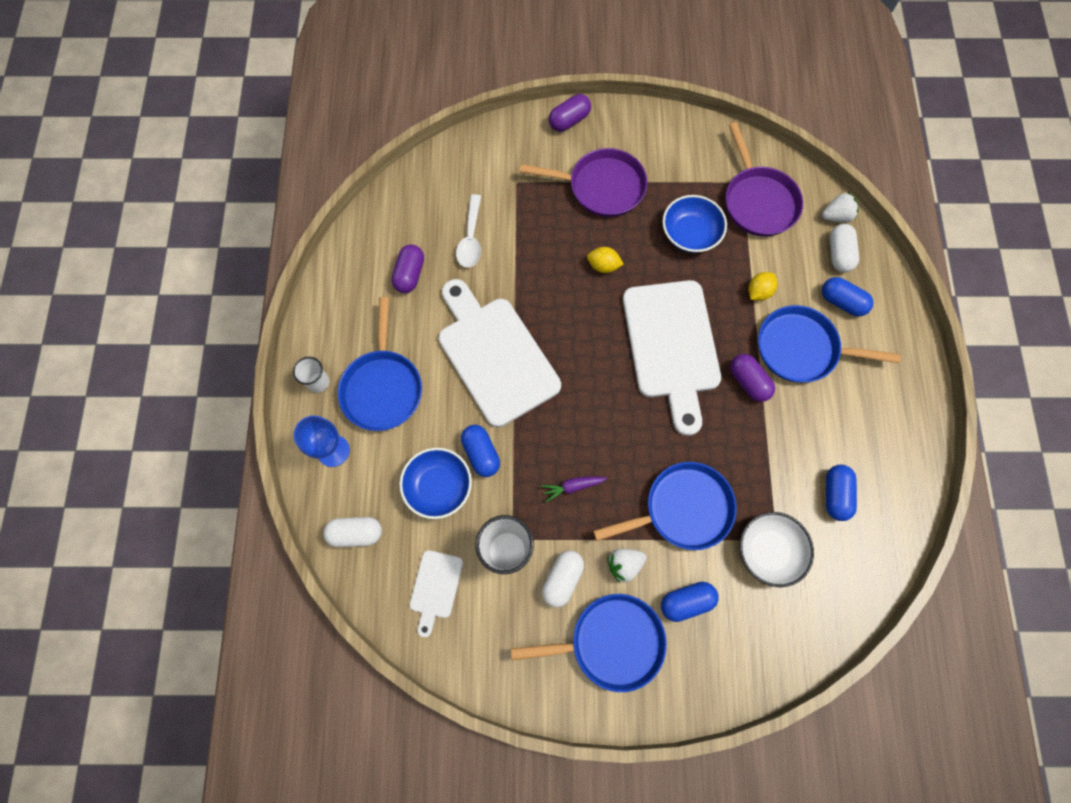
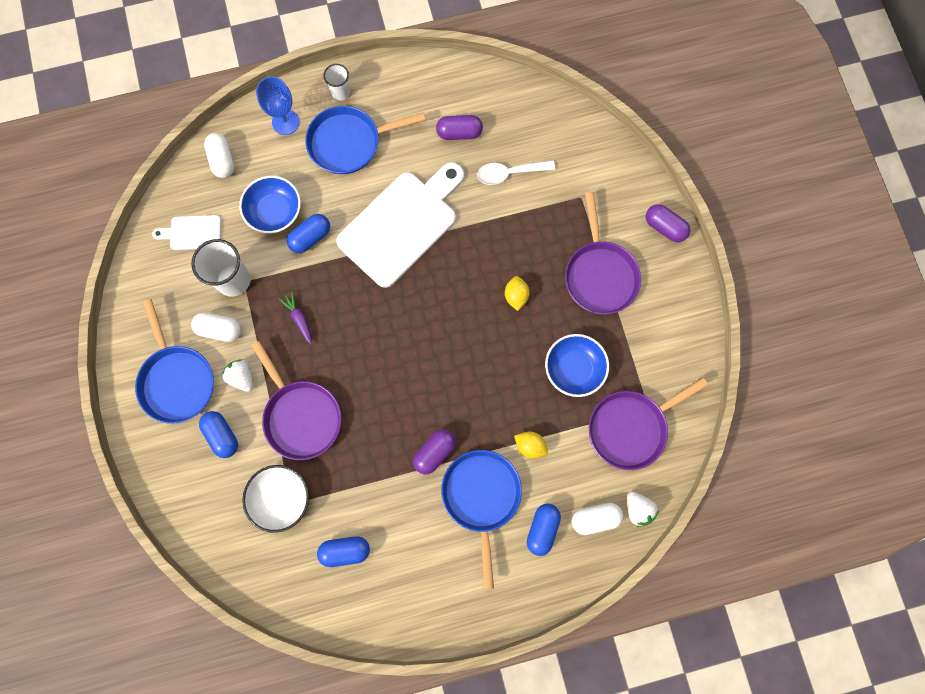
camera: 75 degrees right, 5 degrees up
blue pan [593,462,737,550] -> purple pan [251,341,341,460]
white cutting board [623,280,721,436] -> none

